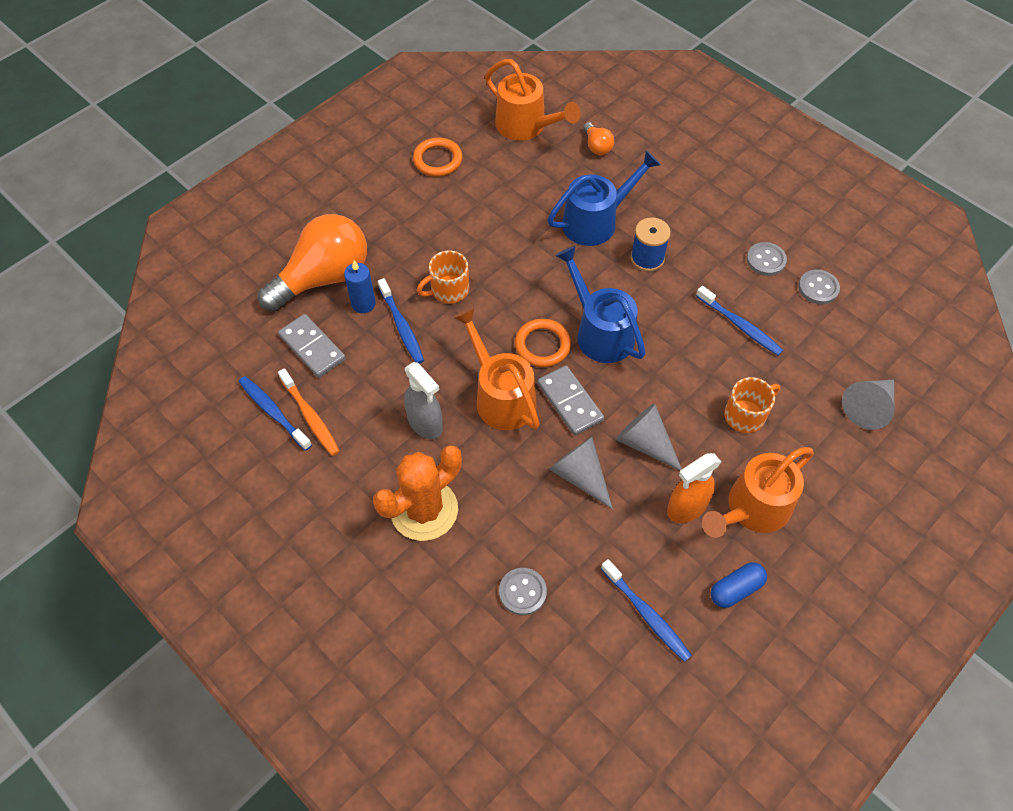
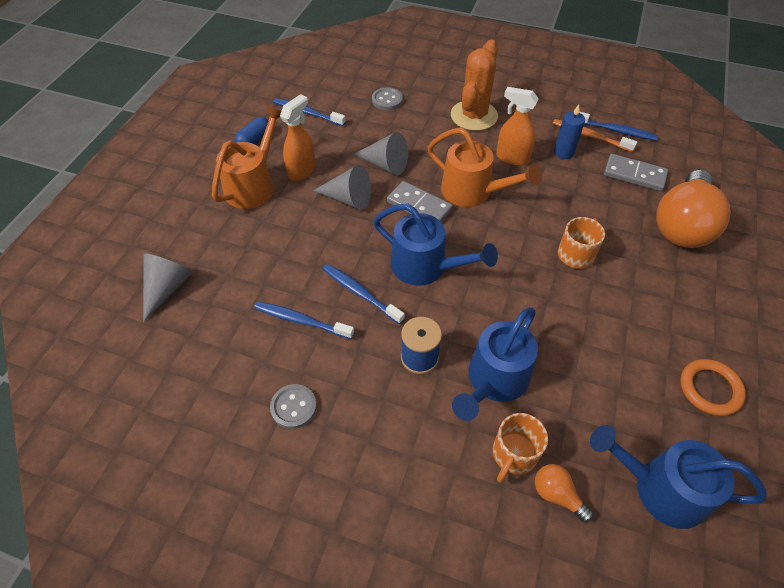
camera: 155 degrees right, 5 degrees down
blue candle [344,260,376,313] -> blue candle moved to [554,104,585,159]
blue toothbrush [378,278,424,364] -> blue toothbrush moved to [323,264,405,324]
grey spray bottle [404,362,443,439] -> orange spray bottle [496,87,539,166]
orange watering can [485,59,581,141] -> blue watering can [590,425,767,529]
orange ring [515,319,571,367] -> none
orange mug [724,377,780,433] -> orange mug moved to [493,413,548,483]
grey button [798,270,840,304] -> none

